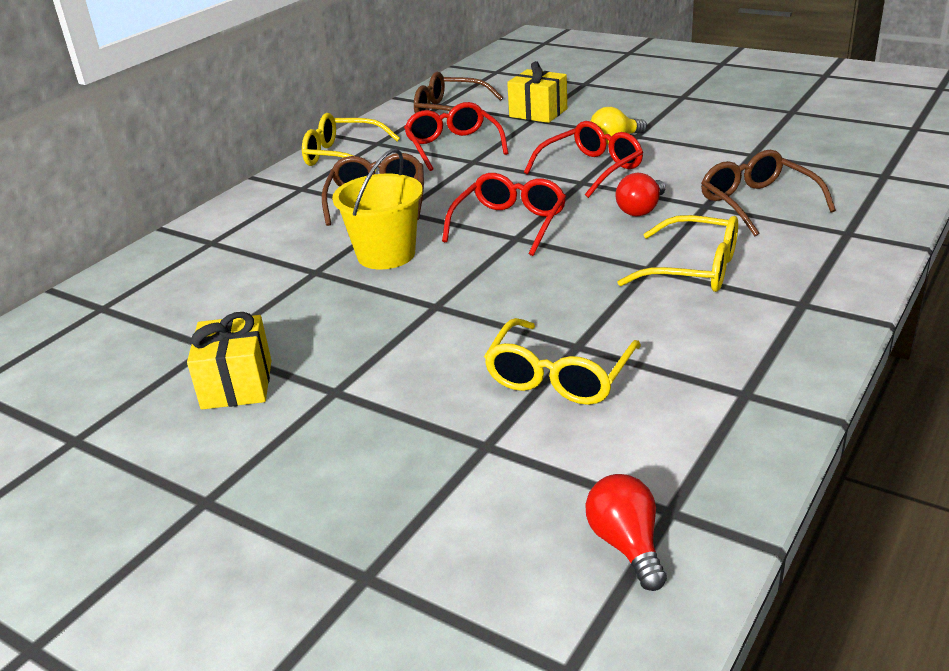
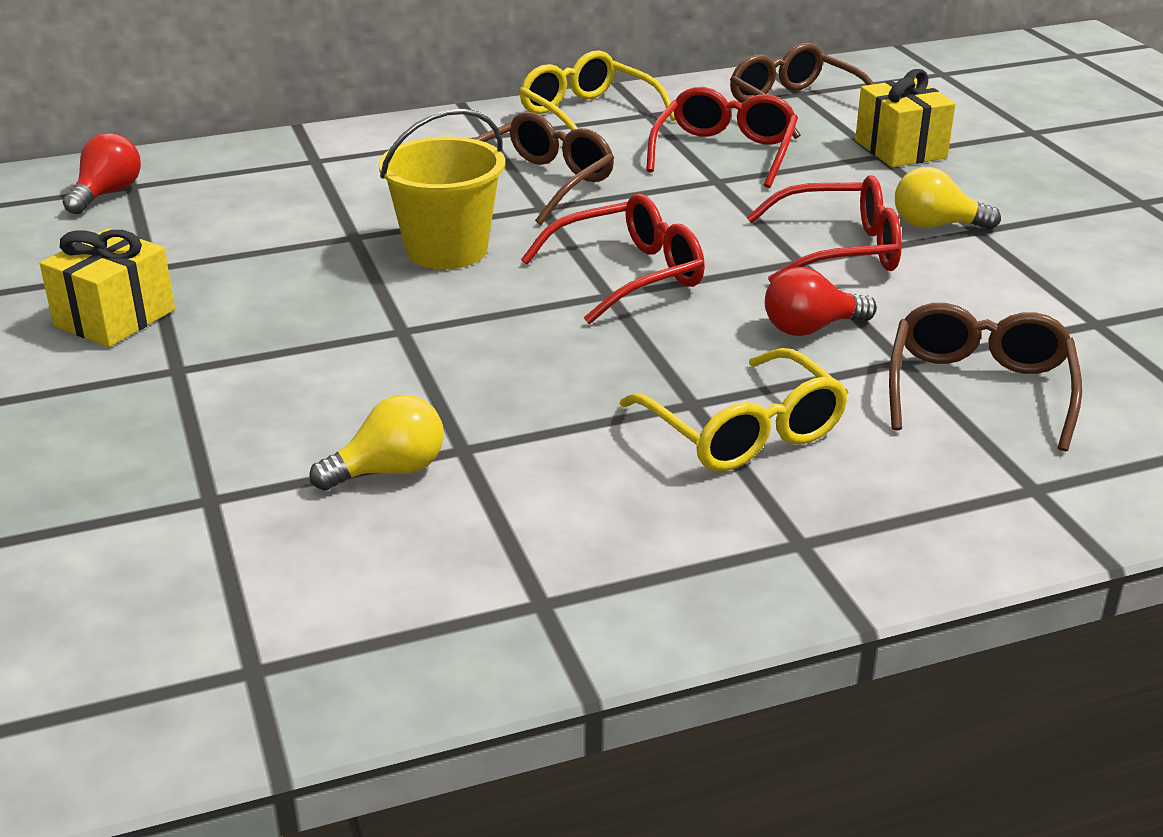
camera: 35 degrees right, 0 degrees up
yellow glasses [484,318,641,405] -> yellow light bulb [309,394,444,491]
red light bulb [585,474,667,591] -> red light bulb moved to [63,133,141,214]

